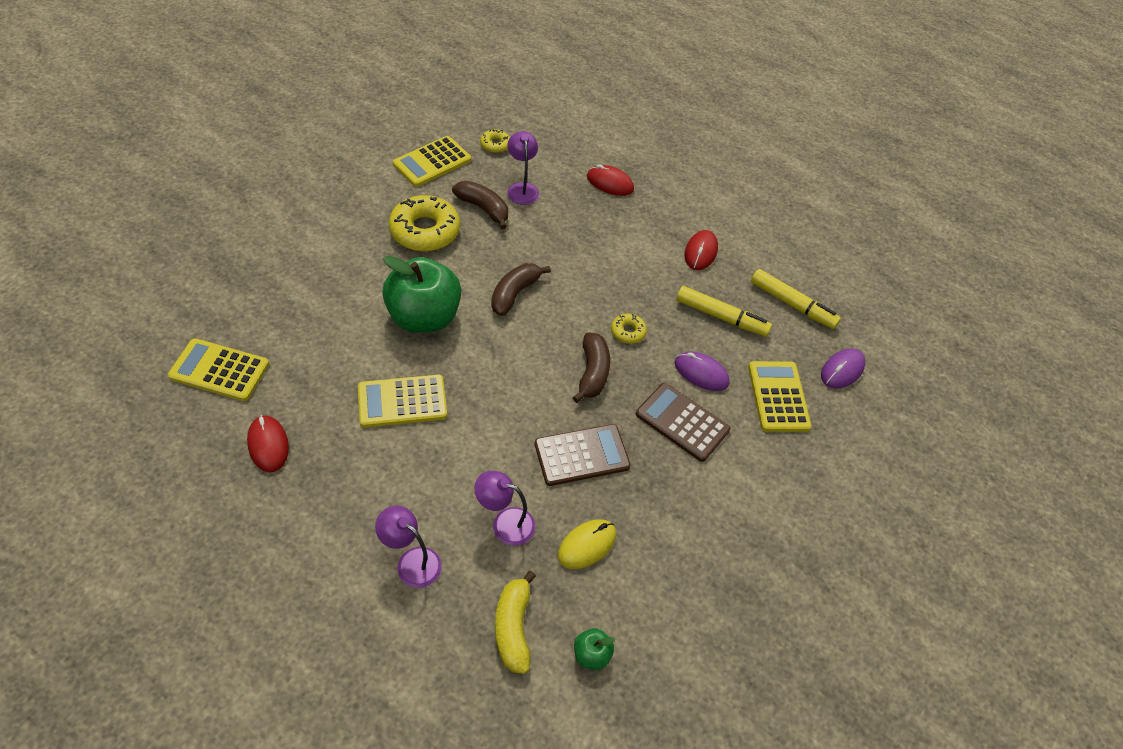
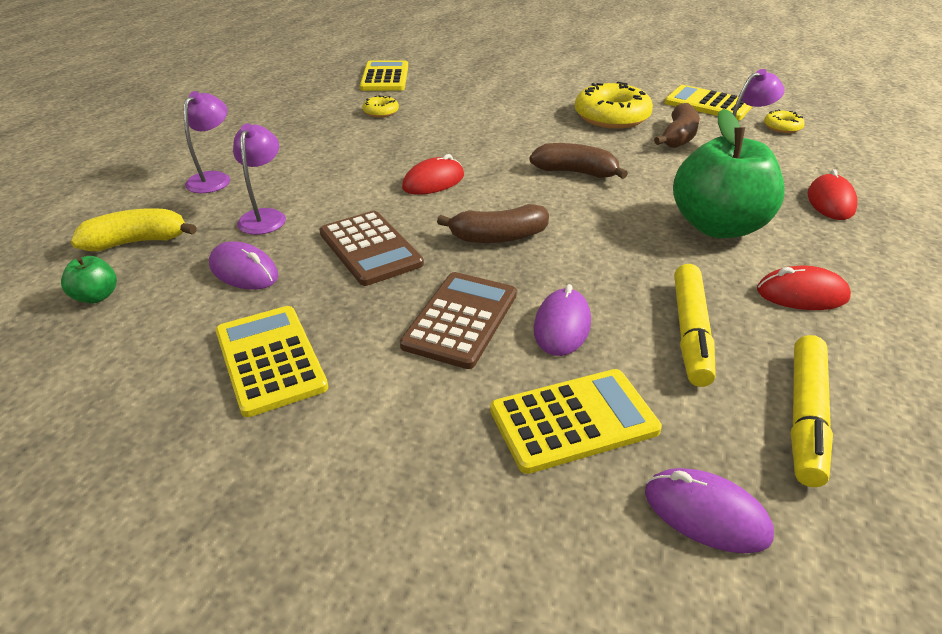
camera: 80 degrees right, 15 degrees down
red mouse [247,415,289,472] -> red mouse moved to [402,154,464,195]
yellow calculator [358,375,447,428] -> yellow calculator moved to [215,306,328,417]
green apple [382,256,461,333] -> green apple moved to [673,109,785,238]
yellow mouse [558,519,616,569] -> purple mouse [209,241,279,290]
yellow donut [611,313,647,344] -> yellow donut moved to [363,95,399,117]

